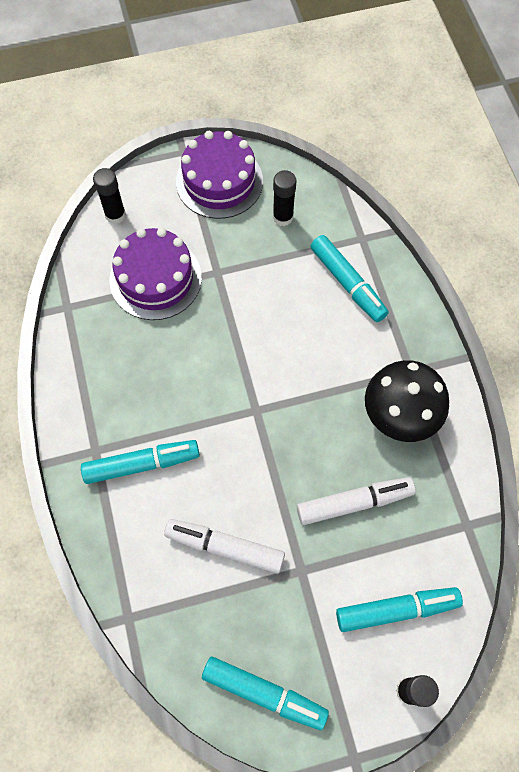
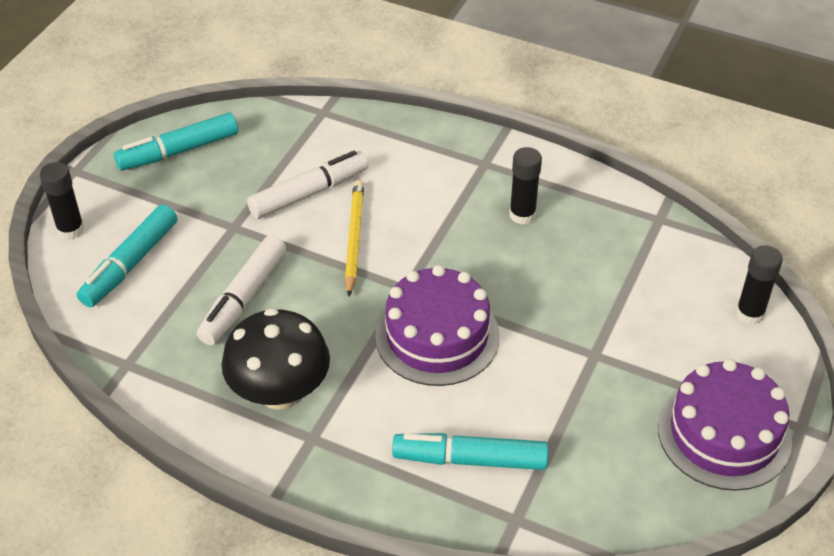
camera: 130 degrees right, 20 degrees down
turquoise marker [81,440,200,484] -> none
purple cake [110,228,202,320] -> purple cake moved to [375,265,499,386]
black glue stick [273,170,297,226] -> black glue stick moved to [509,147,542,224]
none -> yellow pencil [345,180,364,297]

